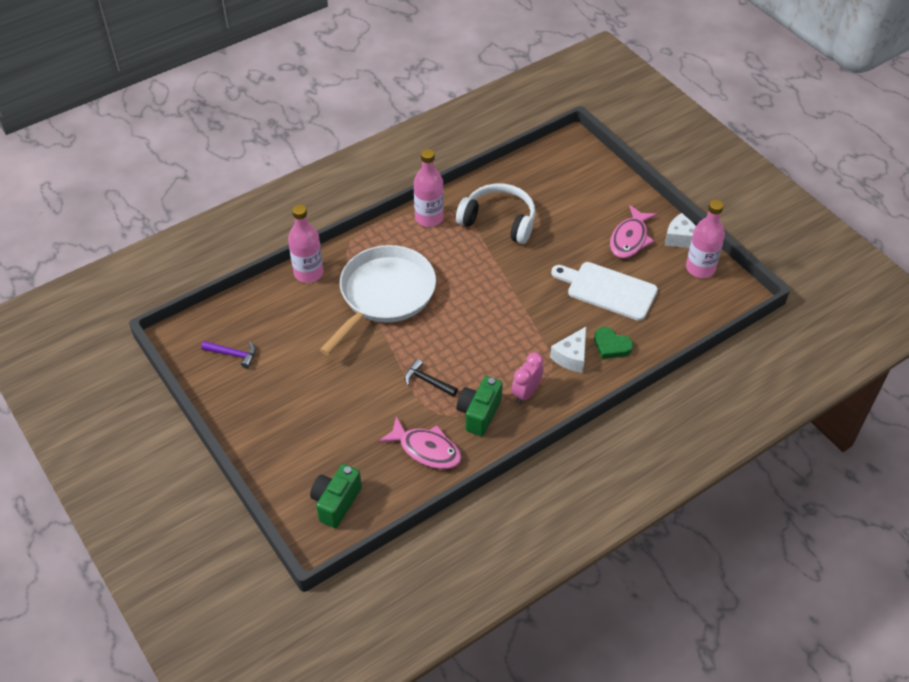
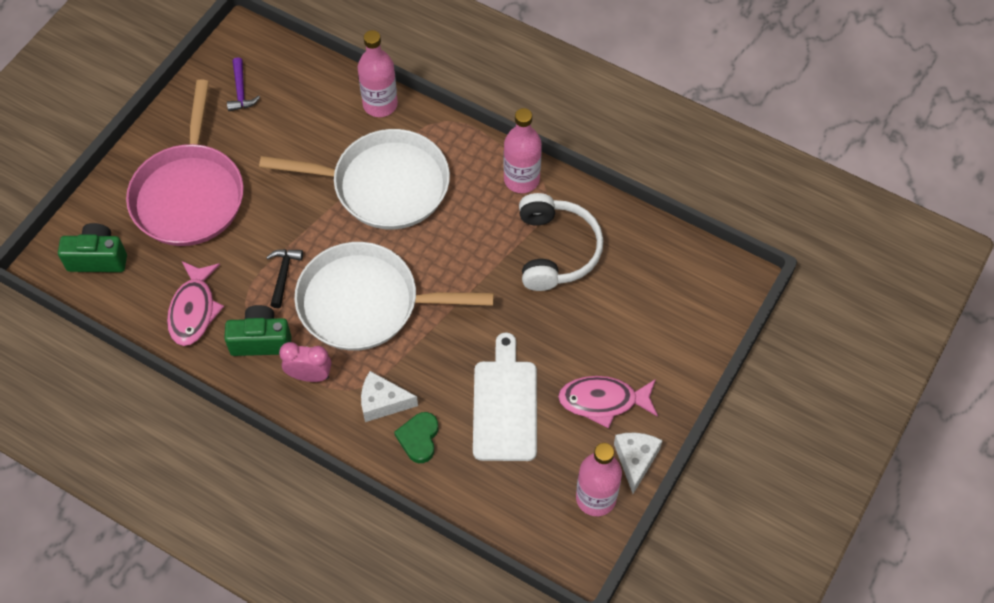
camera: 65 degrees right, 10 degrees up
none -> pink pan [126,79,244,246]
none -> white pan [294,242,494,351]

